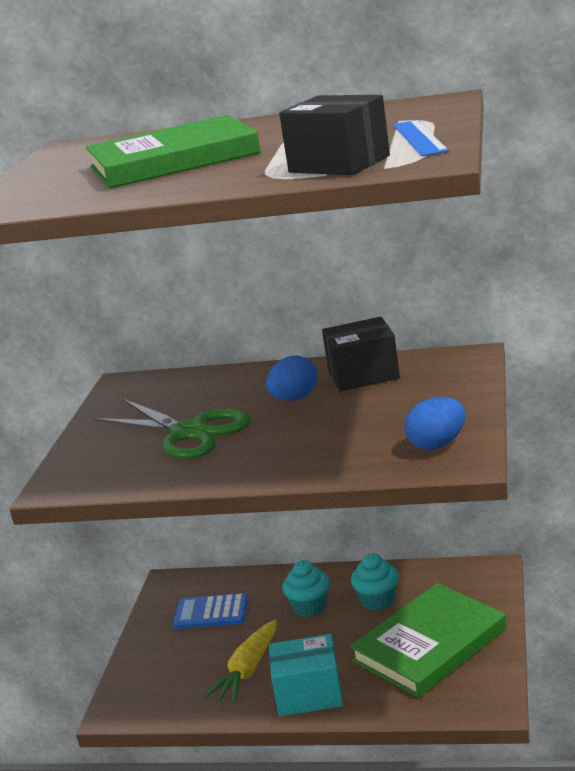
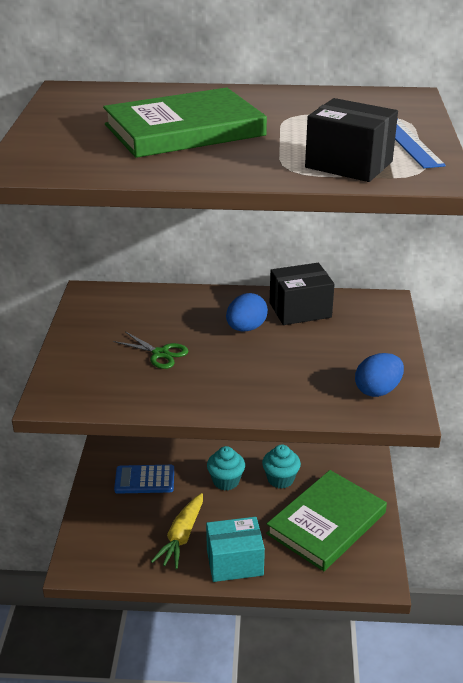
camera: 10 degrees left, 10 degrees up
green scissors [93,399,251,459] -> green scissors [113,332,188,369], size x0.52

